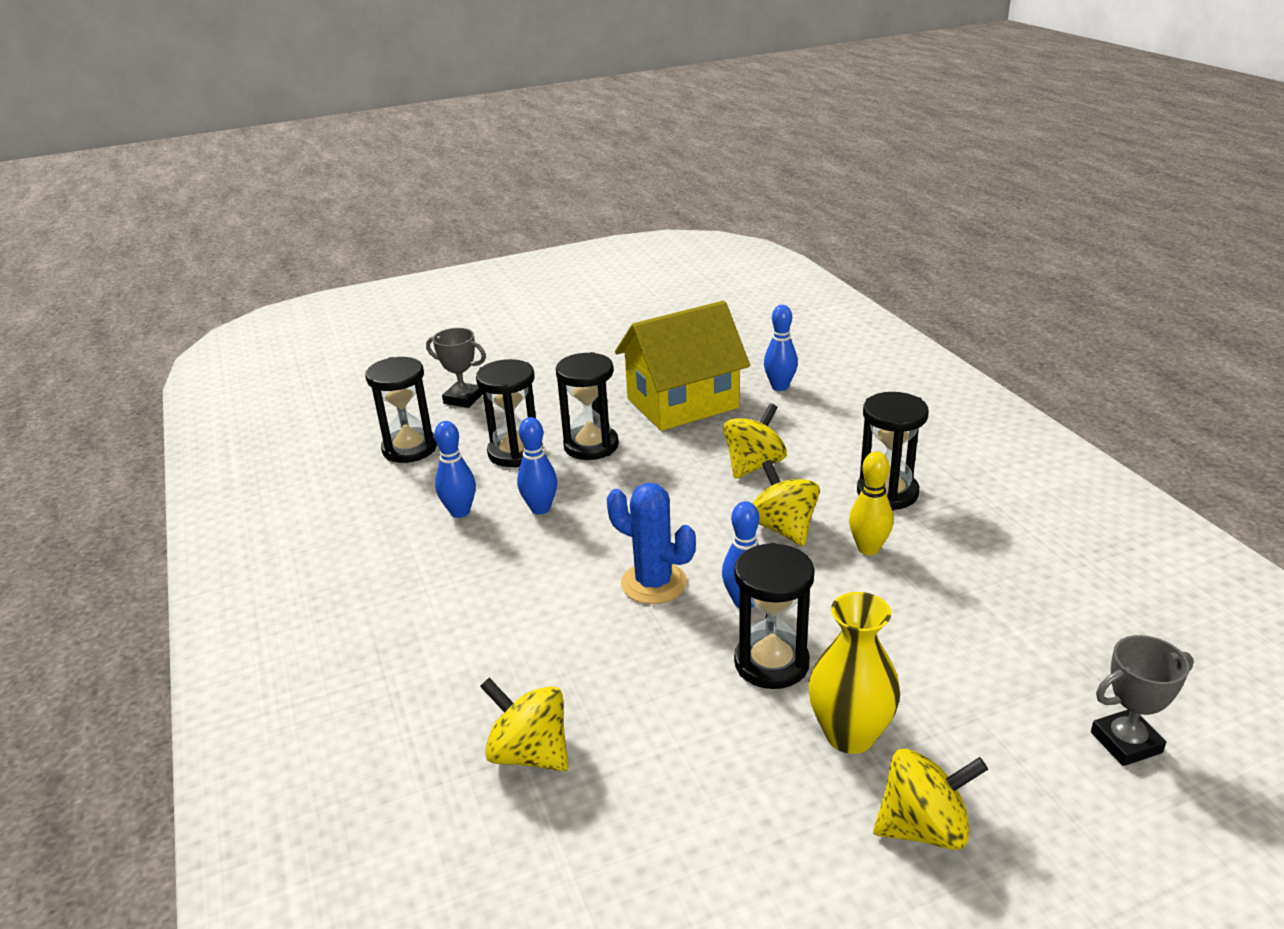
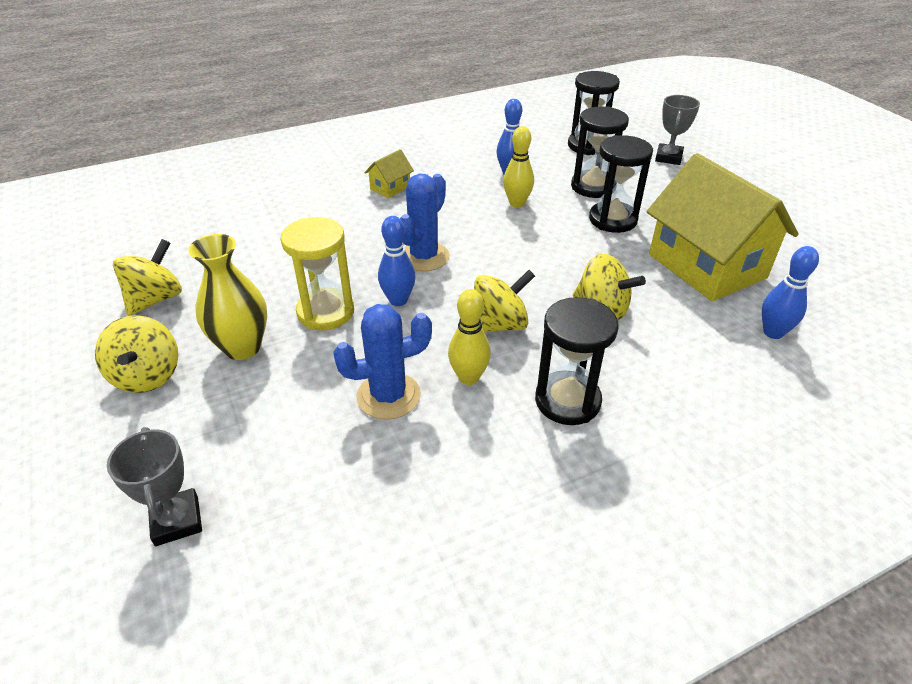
camera: 85 degrees right, 10 degrees up
yellow spinning top [480,677,568,771] -> yellow spinning top moved to [113,239,182,316]
blue bowling pin [517,417,557,514] -> yellow bowling pin [503,126,534,207]
black hourglass [734,543,815,689] -> yellow hourglass [281,217,354,331]
none -> blue cactus [333,304,432,420]
none -> yellow house [364,149,414,198]

